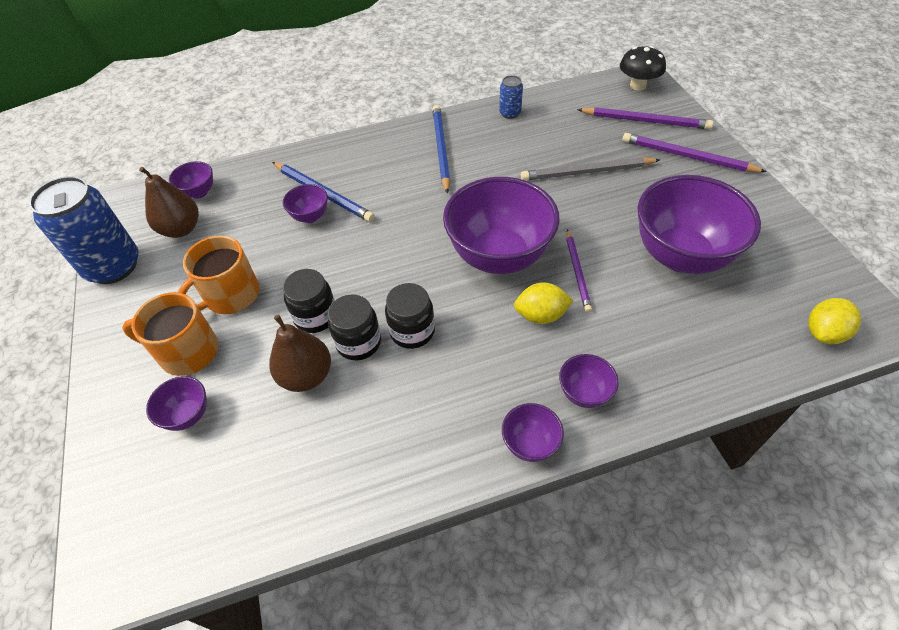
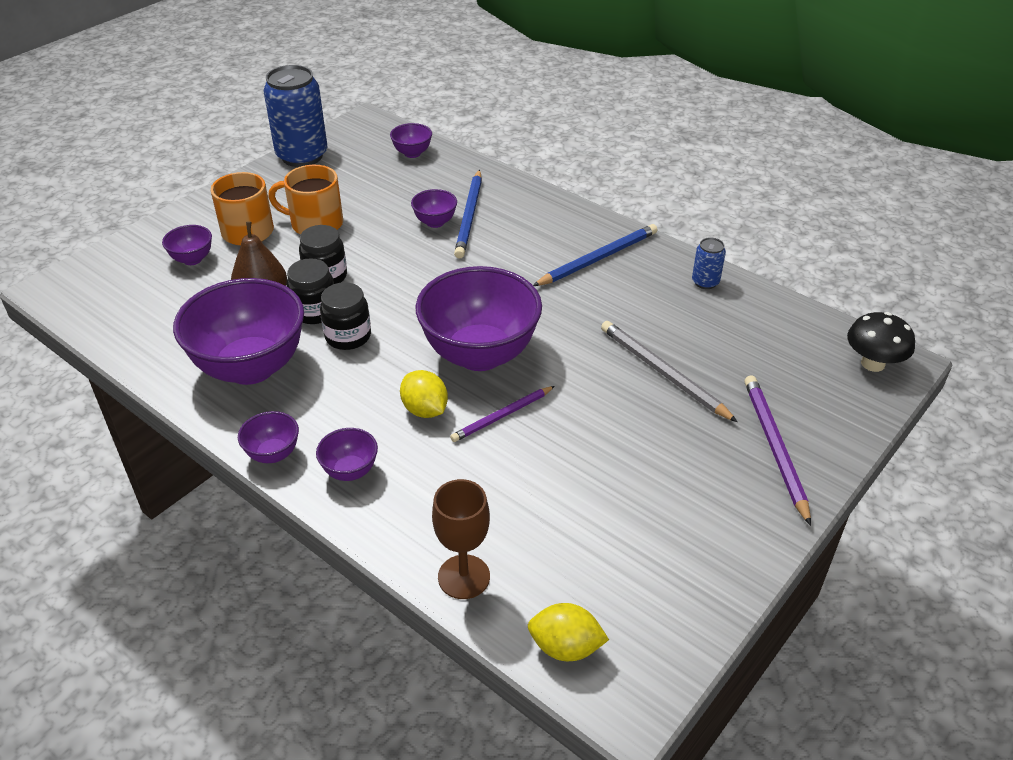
camera: 55 degrees right, 10 degrees down
brown pear [139,167,199,238] -> none
purple pencil [577,107,713,129] -> none
purple bowl [638,175,761,274] -> purple bowl moved to [173,278,304,385]
none -> brown goblet [432,479,490,599]

